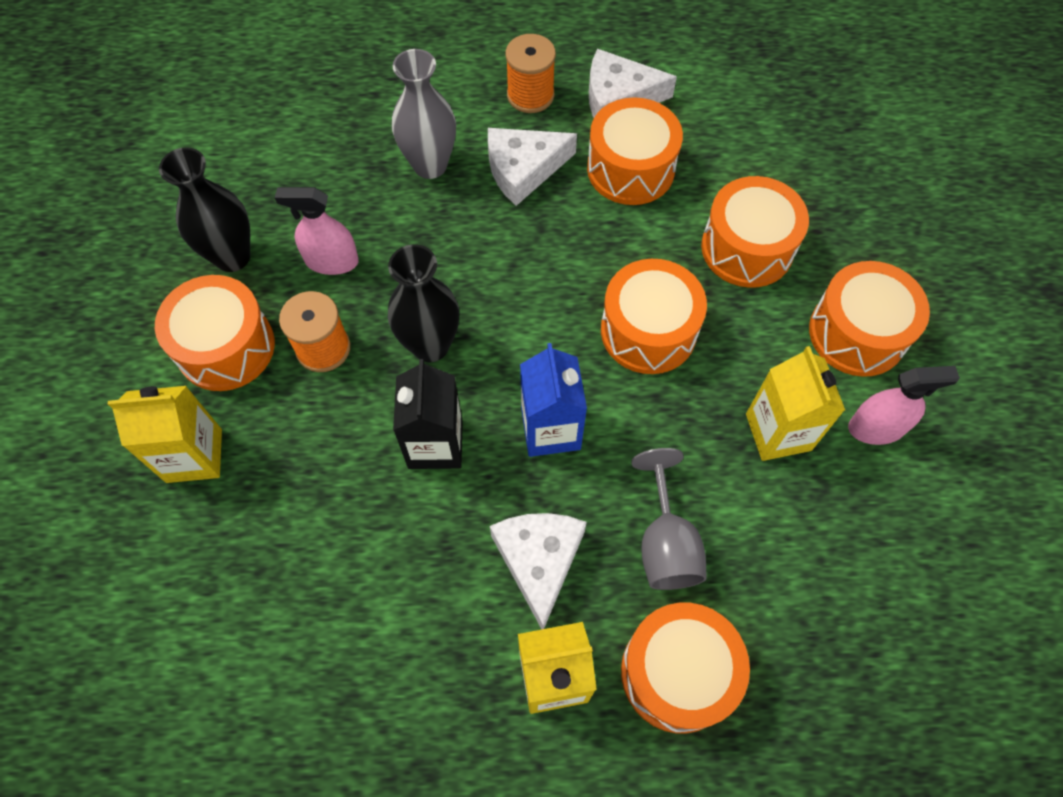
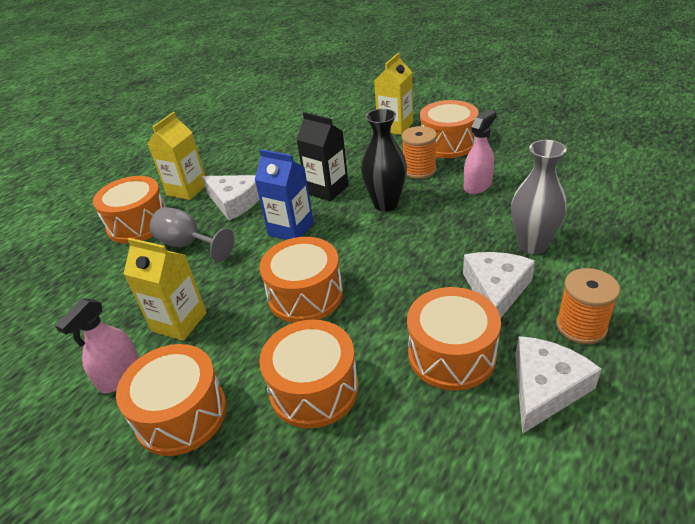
camera: 130 degrees right, 25 degrees down
black vase [159,147,250,272] -> none

